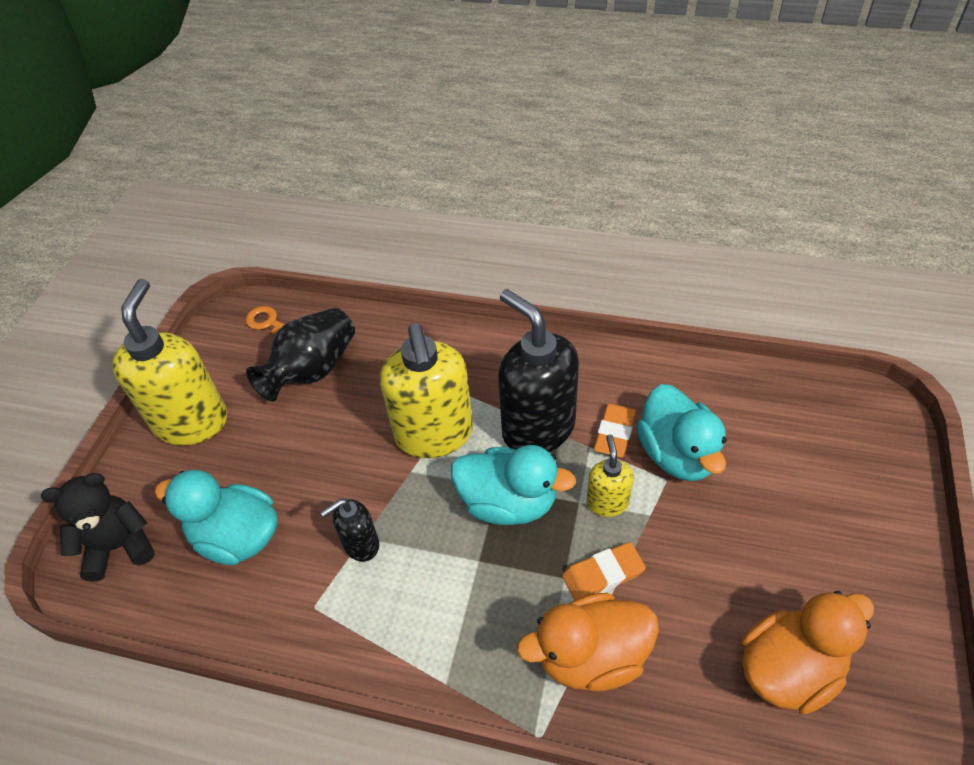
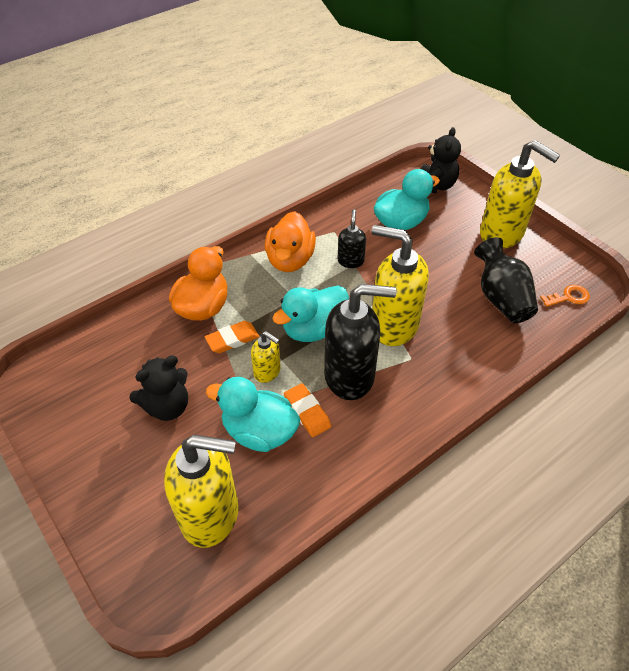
camera: 125 degrees right, 0 degrees up
orange eraser [562,542,646,600] -> orange eraser turned 45 degrees clockwise [205,321,259,353]
orange duck [742,591,874,714] -> orange duck moved to [265,211,316,272]
none -> black teddy bear [130,355,188,421]
none -> yellow soap dispenser [164,435,239,548]

